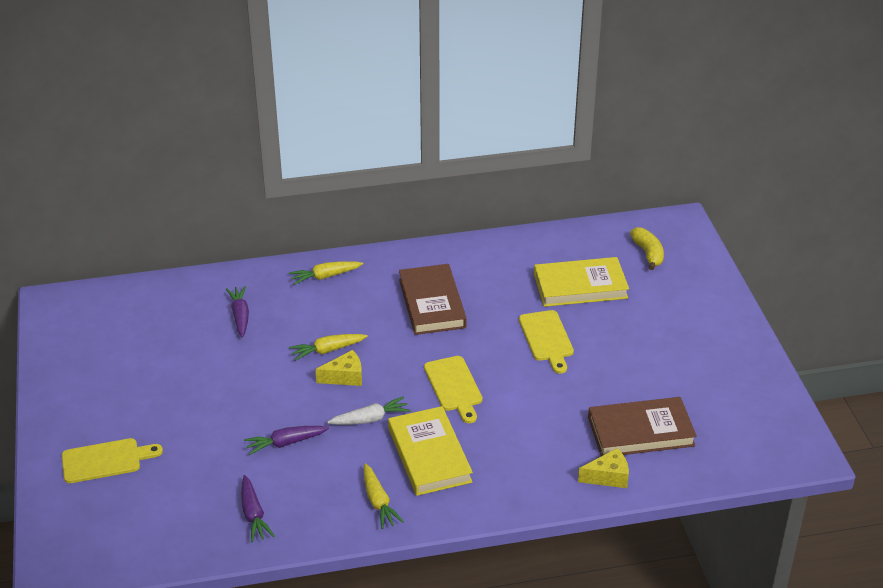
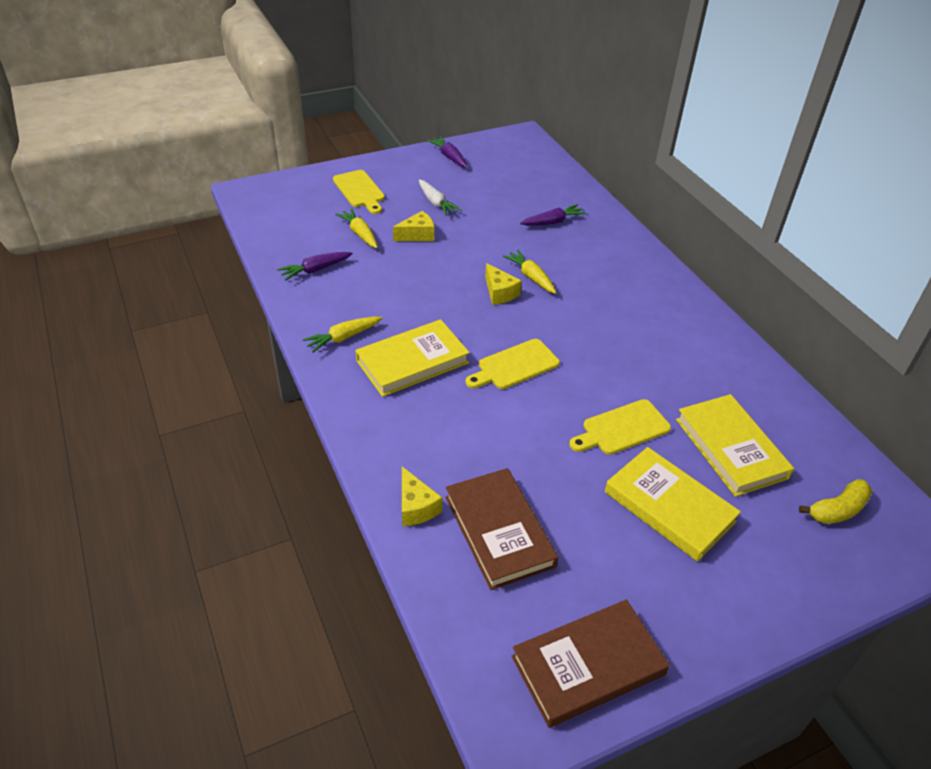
camera: 75 degrees right, 5 degrees up
purple carrot [244,426,329,455] -> purple carrot moved to [427,136,467,168]
yellow carrot [289,261,363,285] -> yellow carrot moved to [335,209,378,248]
white carrot [327,396,411,425] -> white carrot moved to [419,179,462,216]
brown book [399,264,467,335] -> brown book moved to [512,600,670,728]
none -> yellow cheese [393,211,434,241]
none -> yellow book [605,447,741,562]

